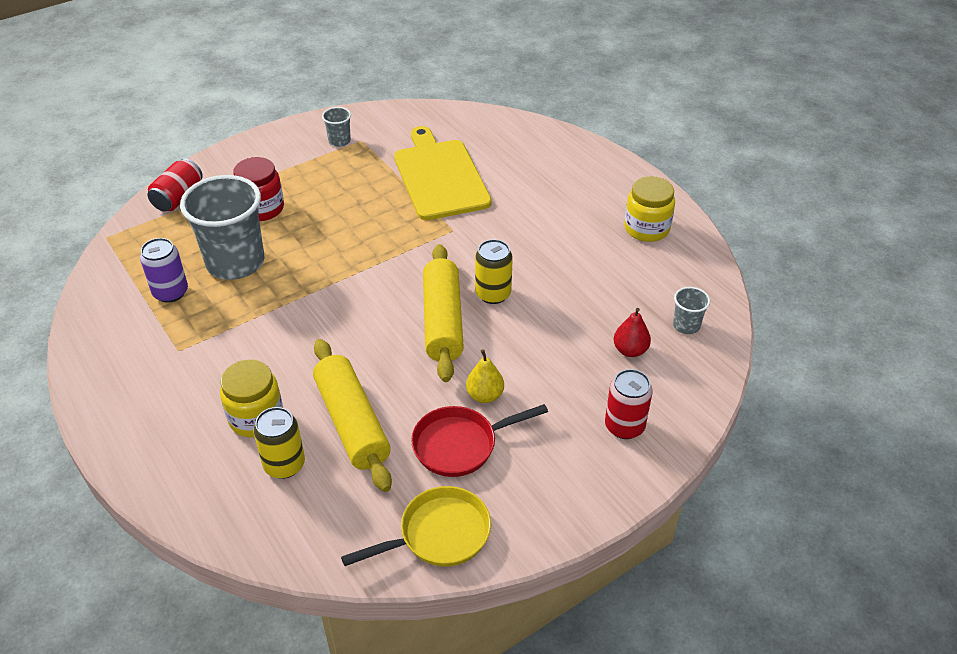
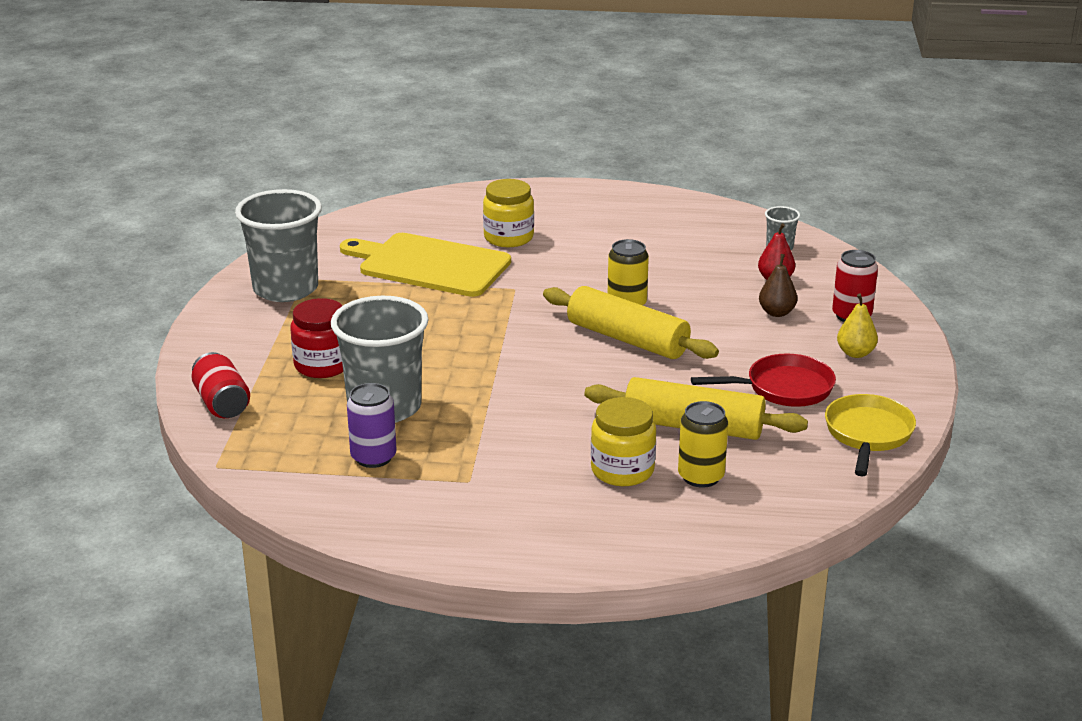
camera: 50 degrees left, 15 degrees down
grey cup [322,107,351,147] -> grey cup [235,189,322,302], size x2.29
red pan [411,404,548,477] -> red pan turned 120 degrees counterclockwise [691,354,836,407]
yellow pear [466,349,504,403] -> yellow pear moved to [837,294,878,358]
yellow jar [624,176,675,242] -> yellow jar moved to [483,179,534,247]
none -> brown pear [759,254,798,317]

